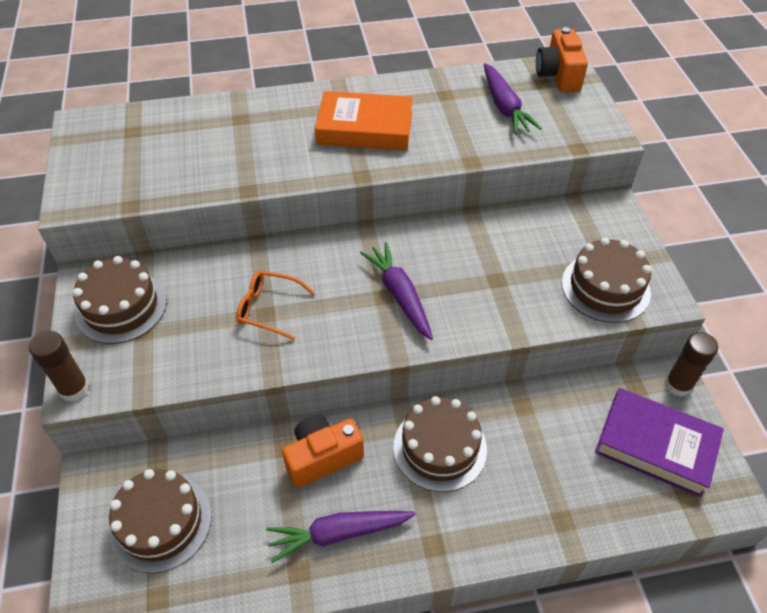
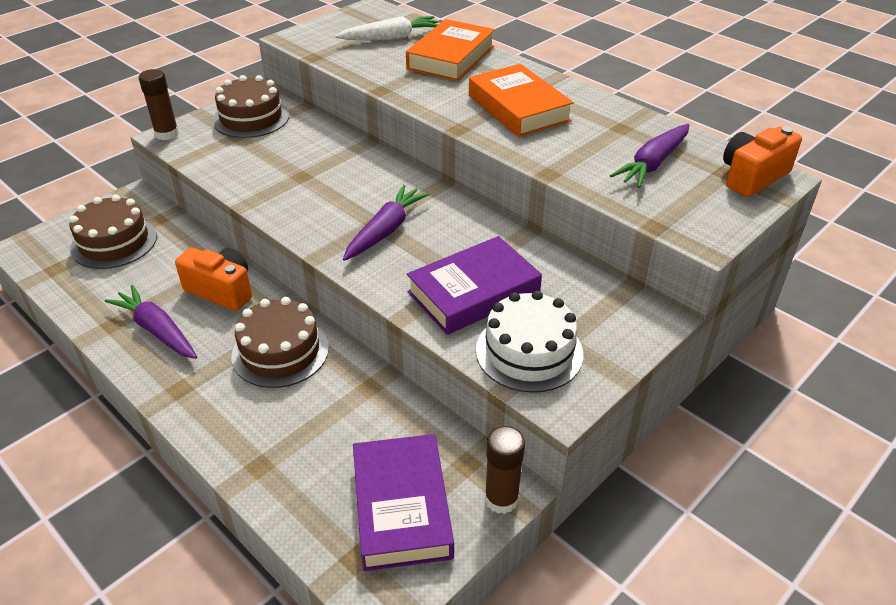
camera: 55 degrees right, 10 degrees down
orange glasses [236,271,315,340] -> none
brown cake [562,237,652,323] -> white cake [476,291,583,393]
none -> white carrot [335,16,439,40]
none -> orange book [406,19,495,81]
none -> purple book [407,236,542,335]

